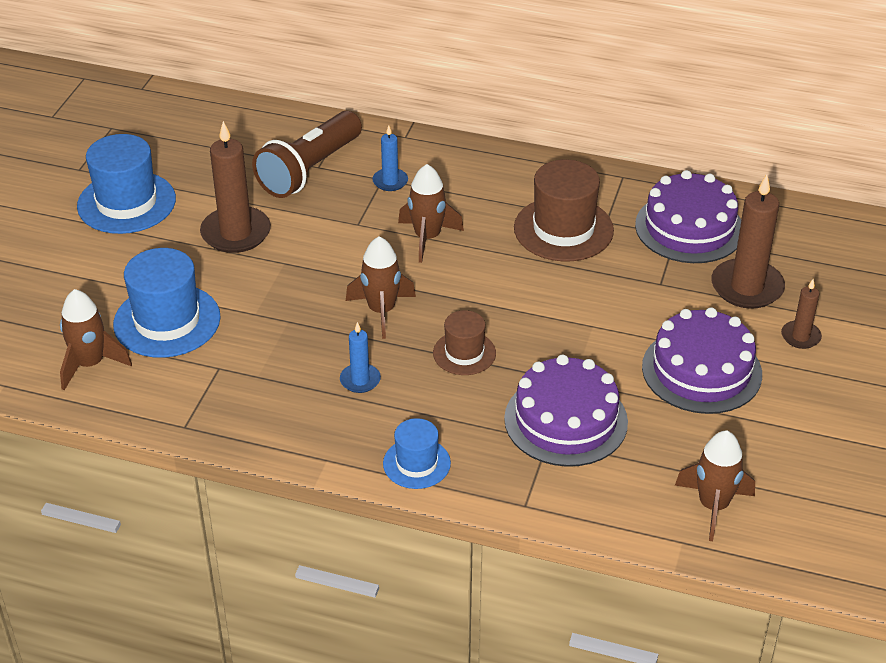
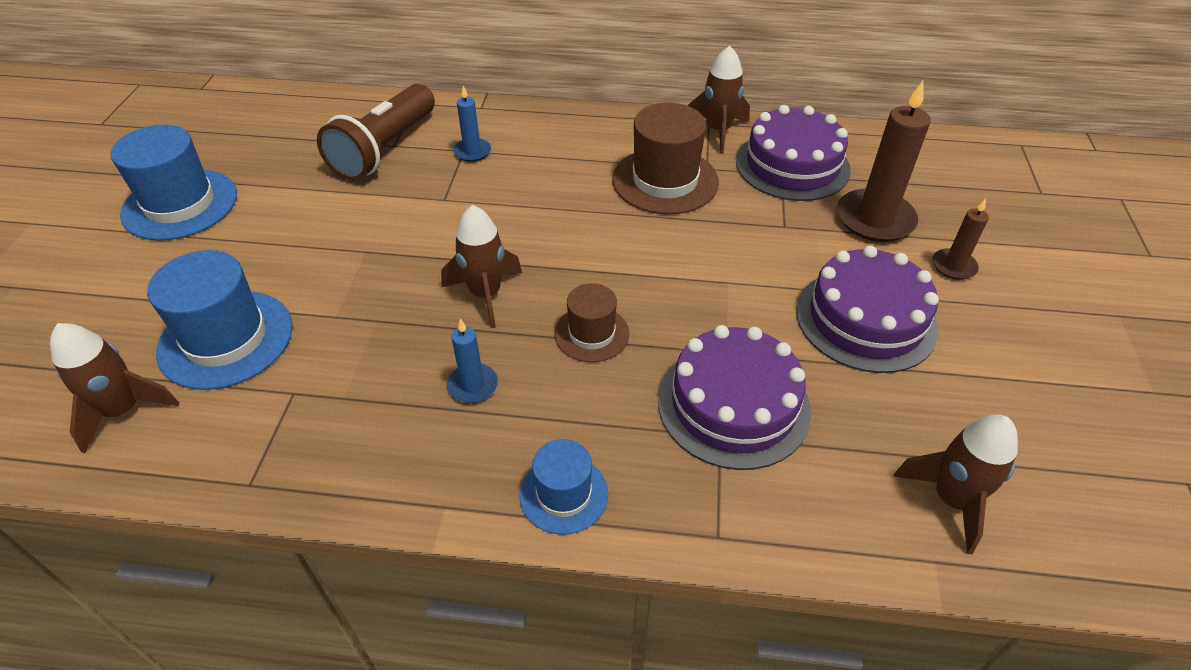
camera: 10 degrees left, 5 degrees up
brown candle [200,121,271,253] -> none
brown rocket [398,164,464,263] -> brown rocket moved to [688,46,750,154]

